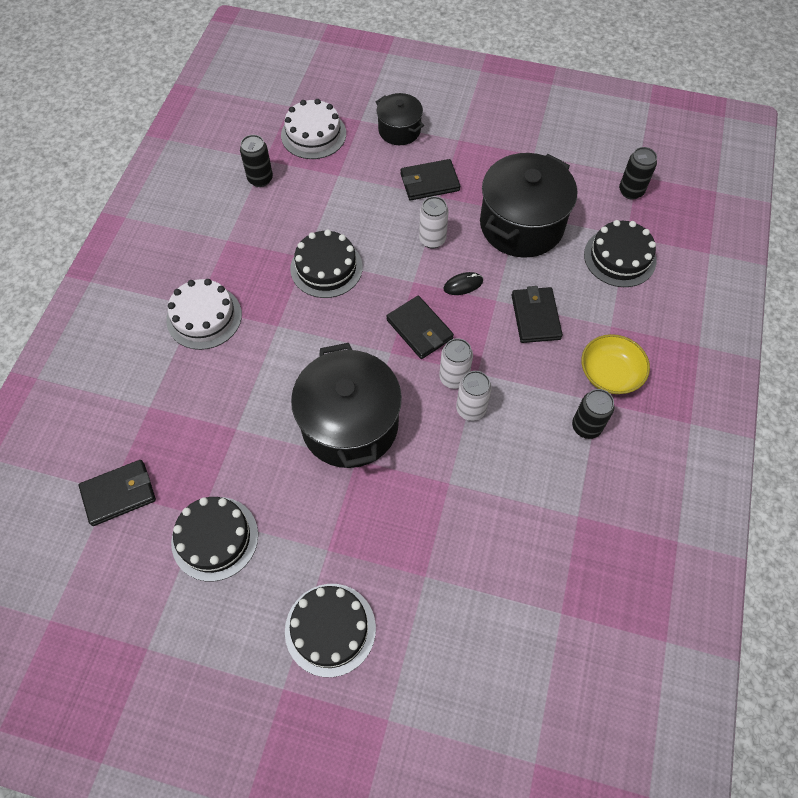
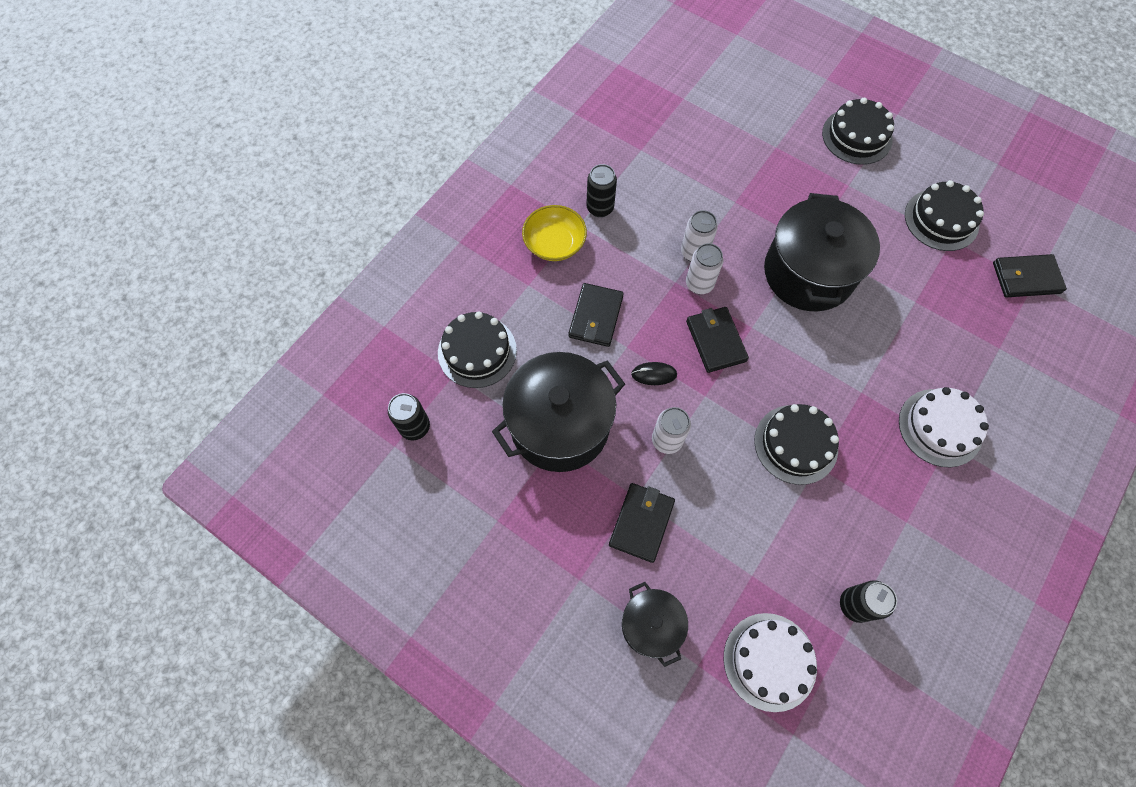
camera: 160 degrees left, 5 degrees up
black wallet [400,159,460,200] -> black wallet turned 75 degrees counterclockwise [609,483,675,563]

